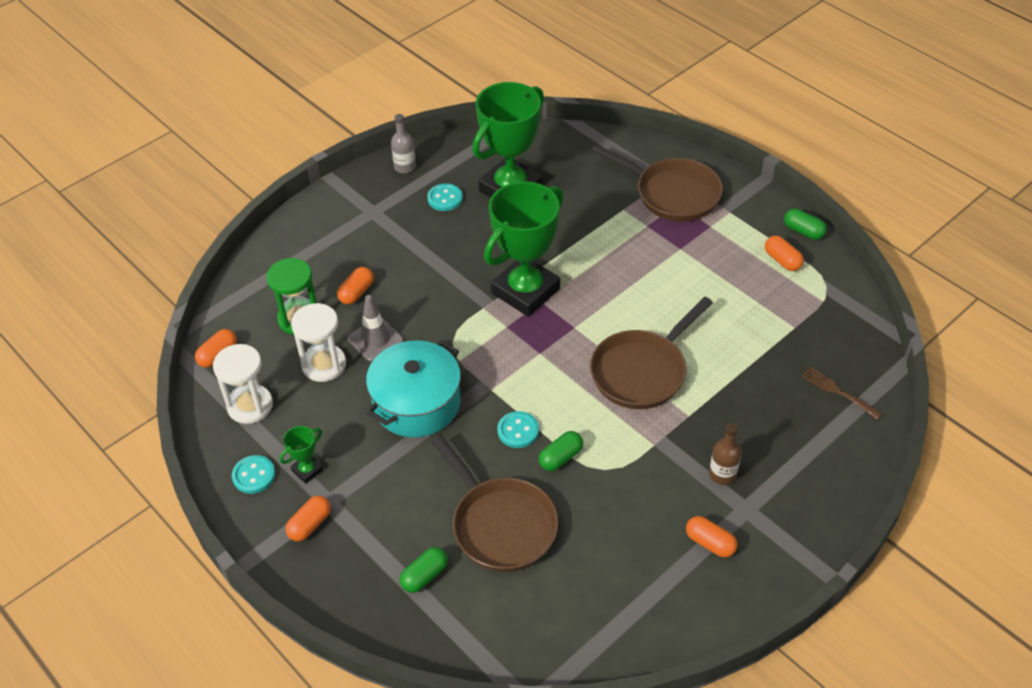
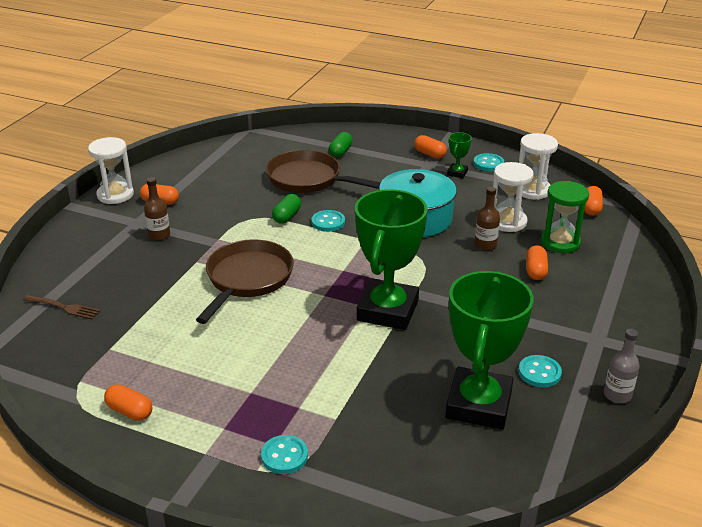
camera: 155 degrees right, 15 degrees down
orange capsule [285,496,331,541] -> orange capsule turned 60 degrees counterclockwise [414,135,447,159]
grey traffic cone [347,295,403,362] -> brown bottle [475,187,500,251]
brown pan [592,144,723,222] -> turquoise button [261,435,308,474]
green capsule [784,209,827,240] -> none
none -> white hourglass [88,137,134,204]

